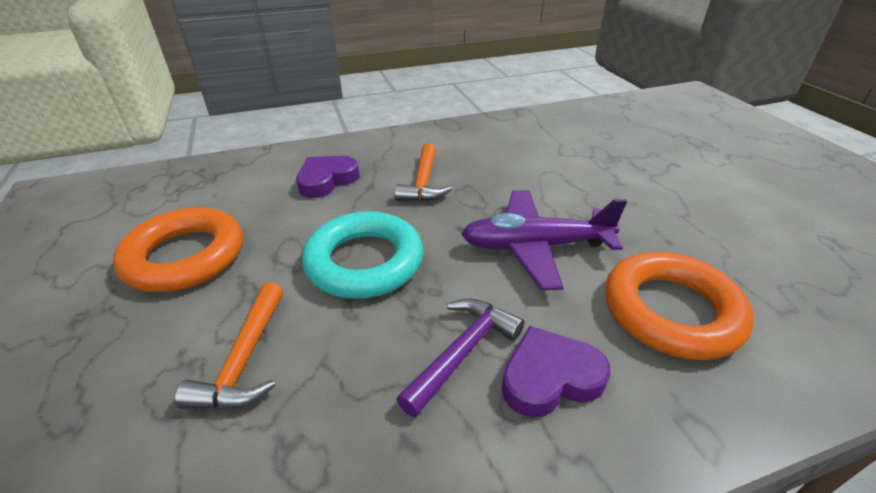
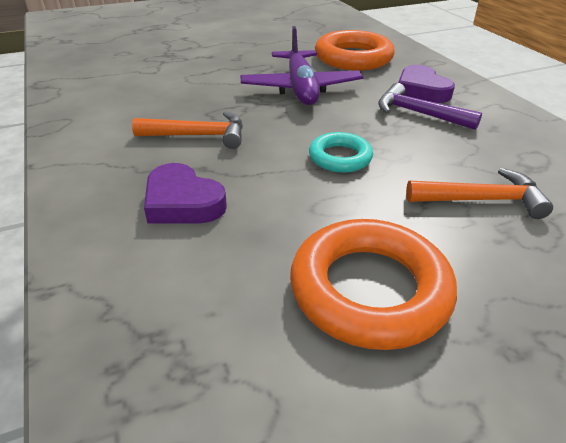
camera: 95 degrees left, 0 degrees up
turquoise ring [302,211,423,299] -> turquoise ring [309,132,373,173], size x0.56

